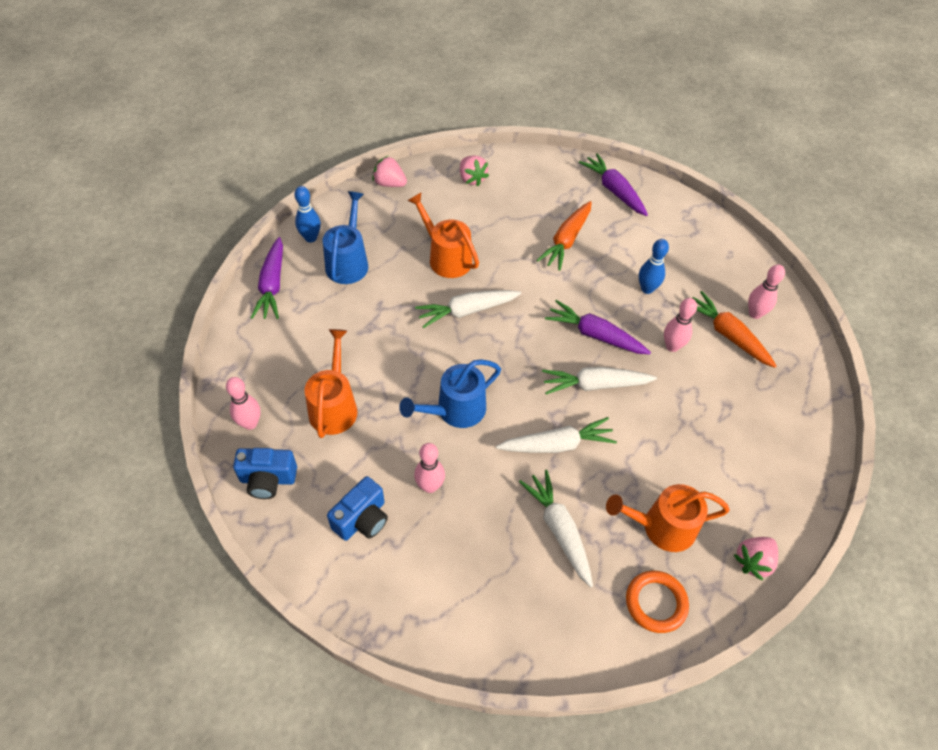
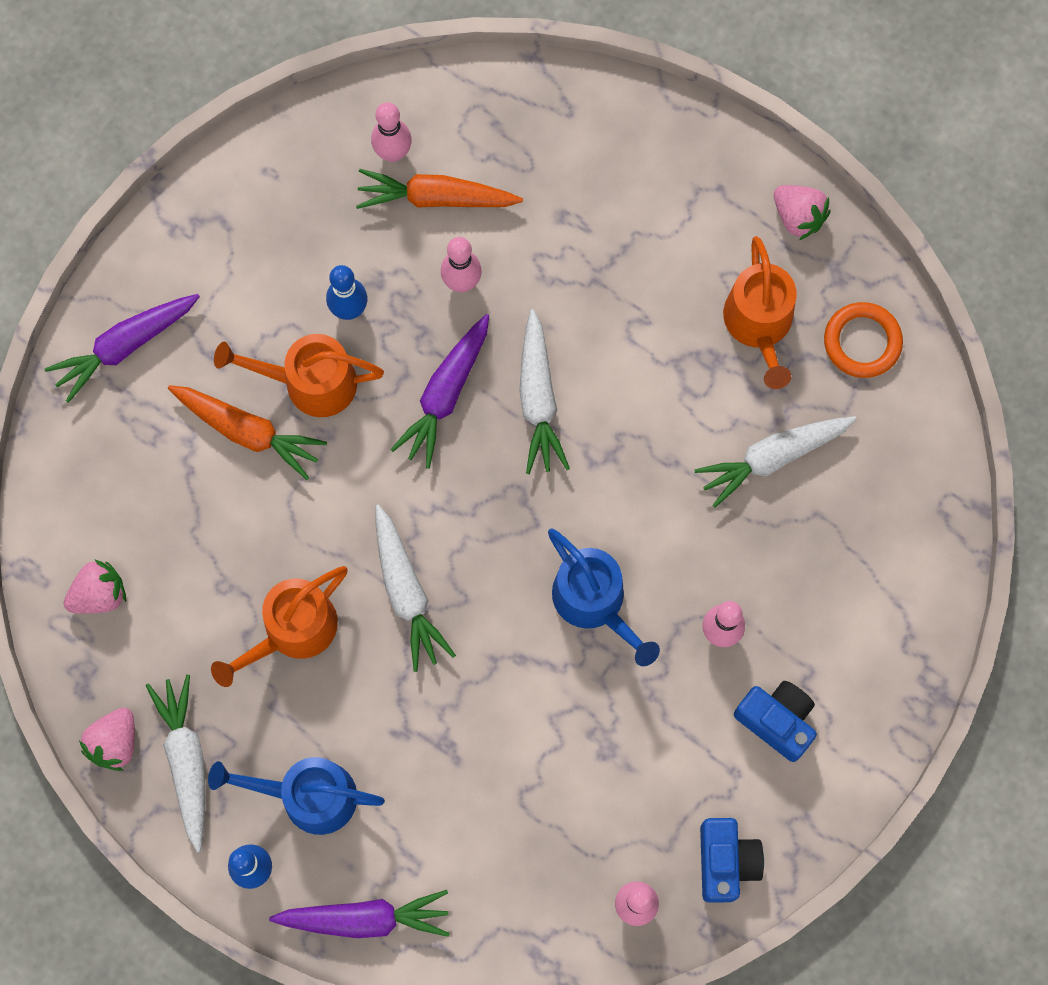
camera: 90 degrees left, 20 degrees up
orange watering can [305,329,357,438] -> orange watering can moved to [214,334,384,417]
white carrot [496,417,617,453] -> white carrot moved to [146,675,205,852]
orange carrot [692,291,777,368] -> orange carrot turned 45 degrees clockwise [356,169,523,209]

